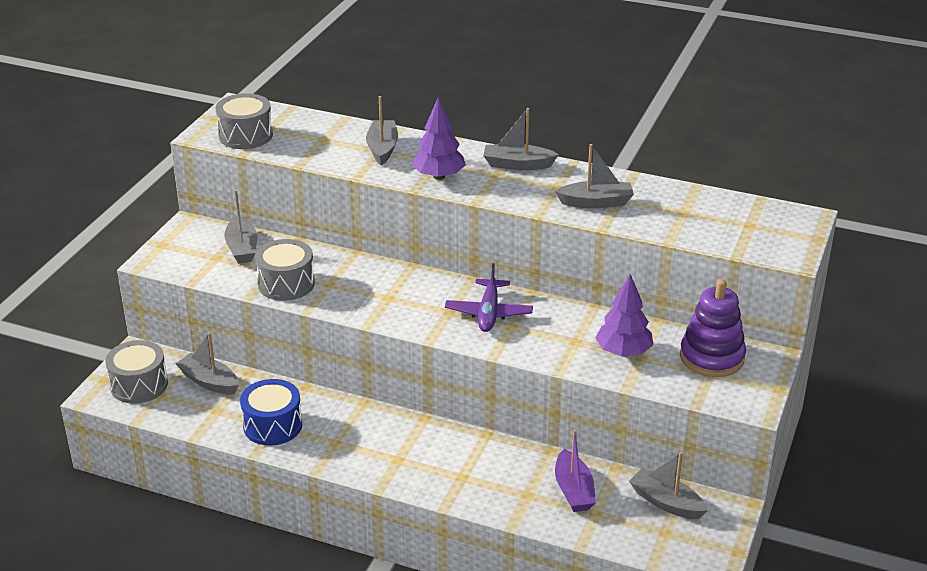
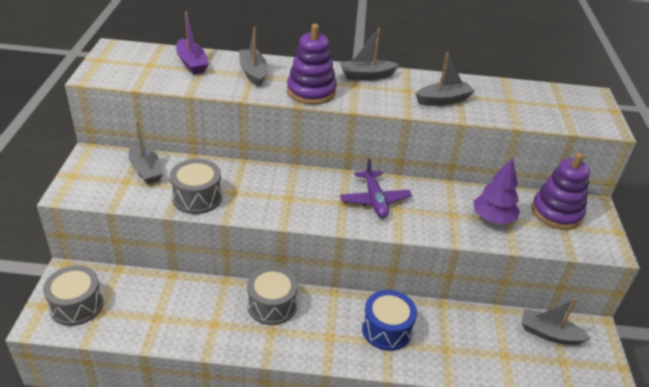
camera: 20 degrees left, 5 degrees up
grey boat [175,332,239,394] -> none
grey drum [215,93,273,149] -> grey drum moved to [247,266,298,325]
blue drum [240,379,302,445] -> blue drum moved to [362,290,417,351]
purple tree [412,97,466,180] -> purple stacking toy [287,24,337,105]
purple boat [555,429,596,512] -> purple boat moved to [176,12,209,74]

